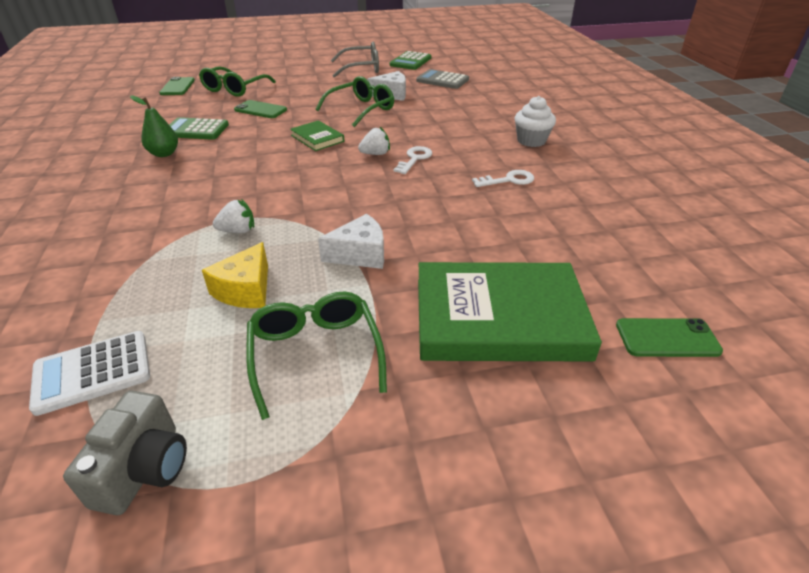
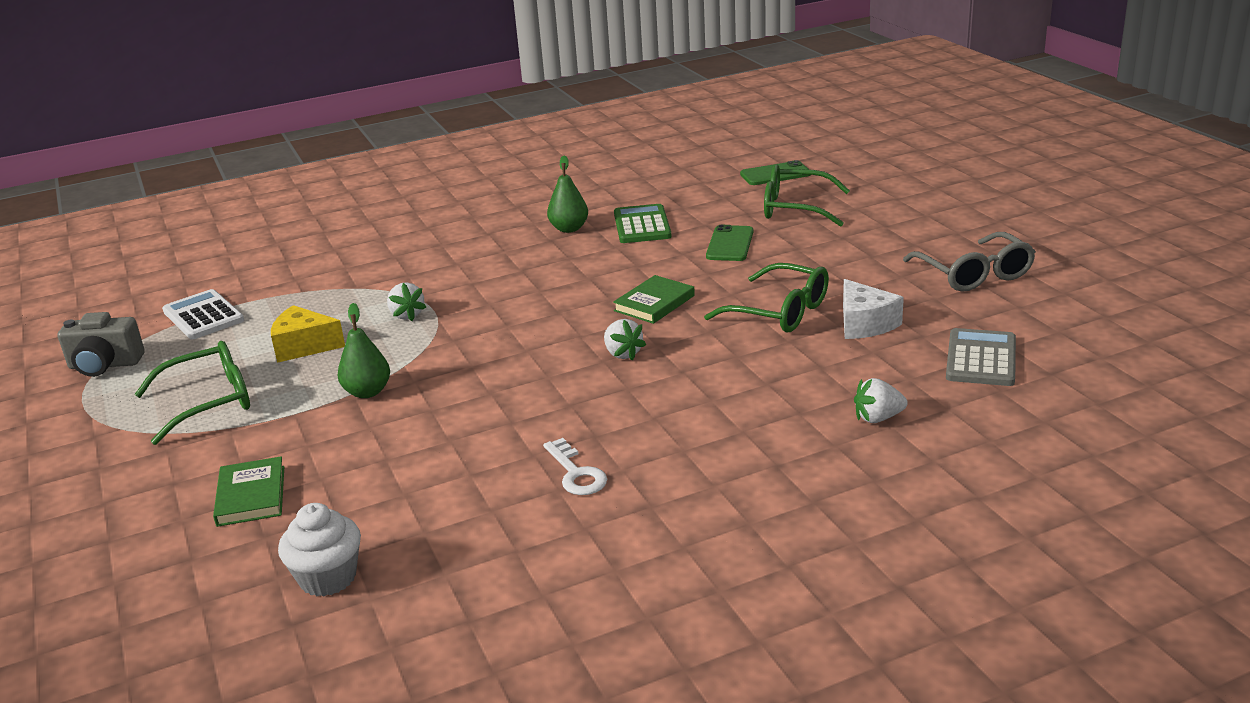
camera: 80 degrees right, 10 degrees down
white cheese [318,214,384,269] -> green pear [338,303,390,398]
green calculator [390,51,431,70] -> none
white key [393,146,432,174] -> none
green book [418,262,602,361] -> green book [213,456,284,527], size x0.47
white cupcake [515,96,556,147] -> white cupcake moved to [278,503,361,596]
green phone [616,318,723,357] -> none
none -> white strawberry [854,378,908,423]

